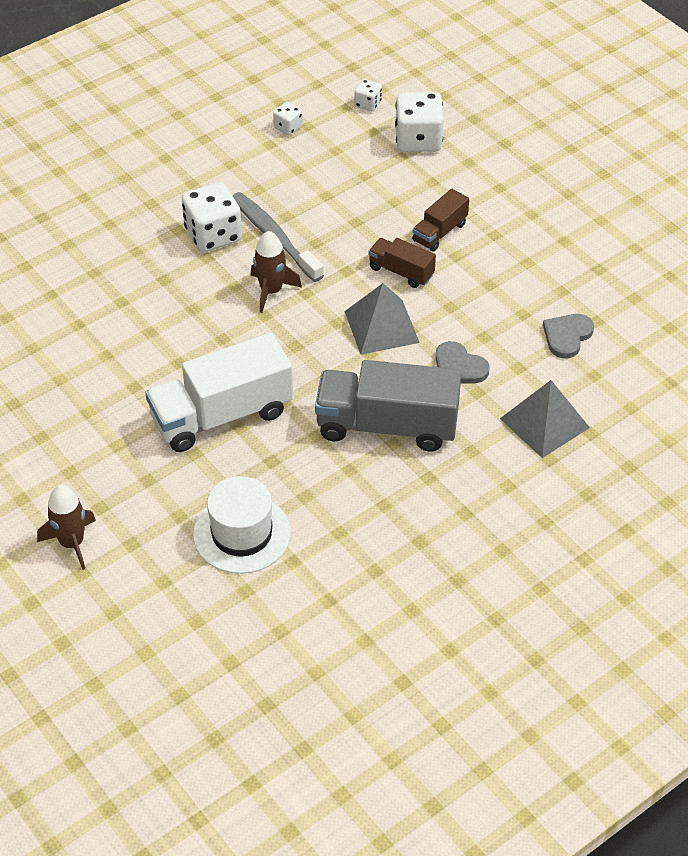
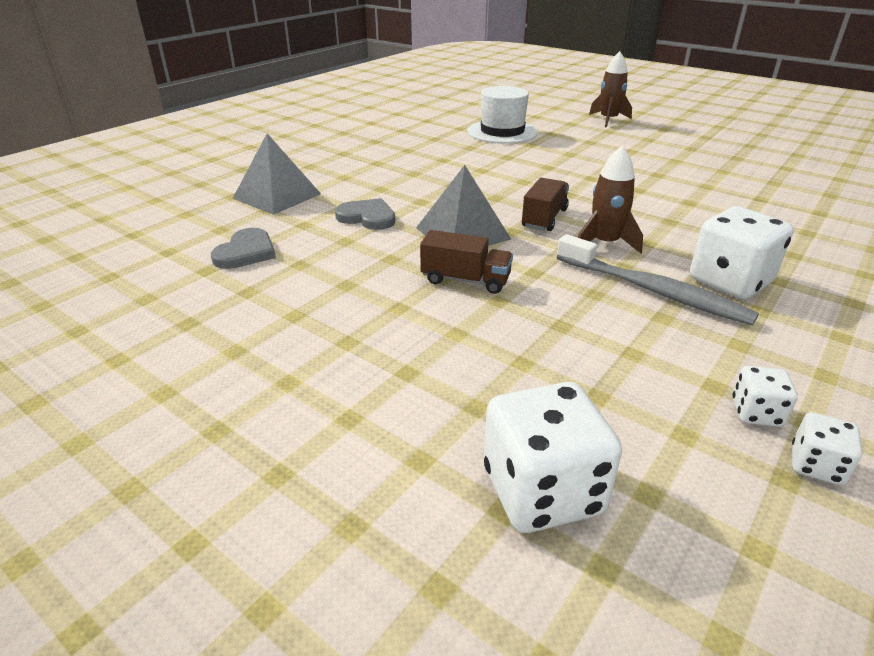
camera: 165 degrees right, 15 degrees down
white truck [145,333,293,452] -> none
grey truck [315,360,461,451] -> none
white dice [354,79,382,111] -> white dice moved to [732,366,798,427]
brown truck [412,189,469,251] -> brown truck moved to [522,178,569,231]

